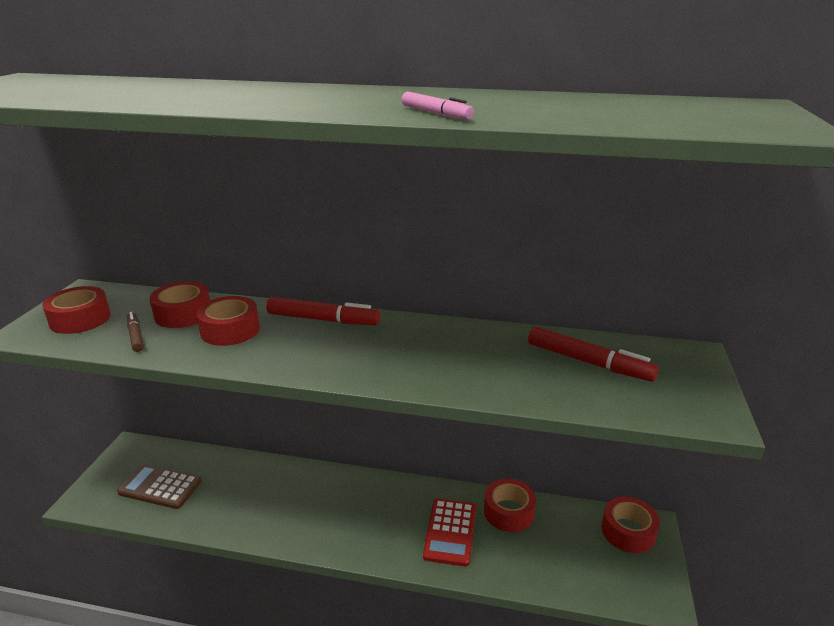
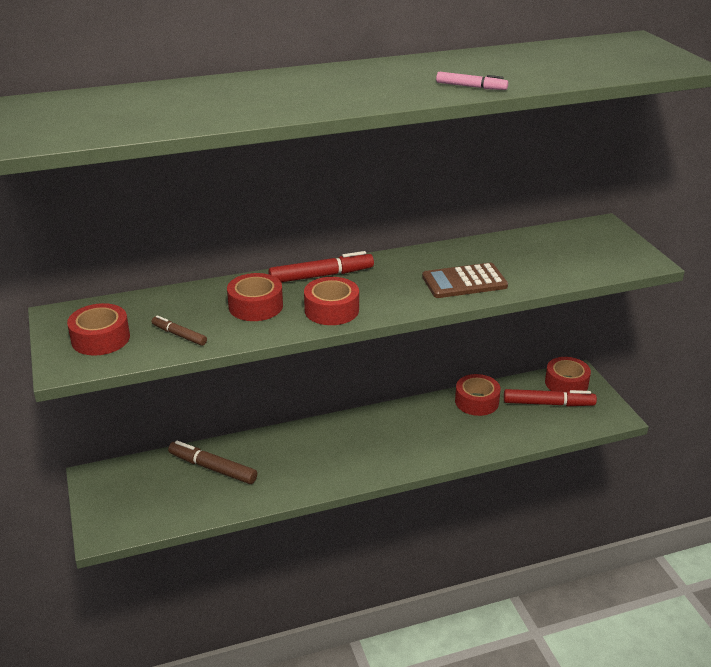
camera: 30 degrees left, 5 degrees up
brown calculator [117,464,202,509] -> brown calculator moved to [422,263,508,298]
red tape [150,281,210,328] -> red tape moved to [304,277,359,325]
red calculator [423,498,476,566] -> none
red marker [528,327,659,382] -> red marker moved to [504,389,597,406]
none -> brown marker [168,441,257,484]

